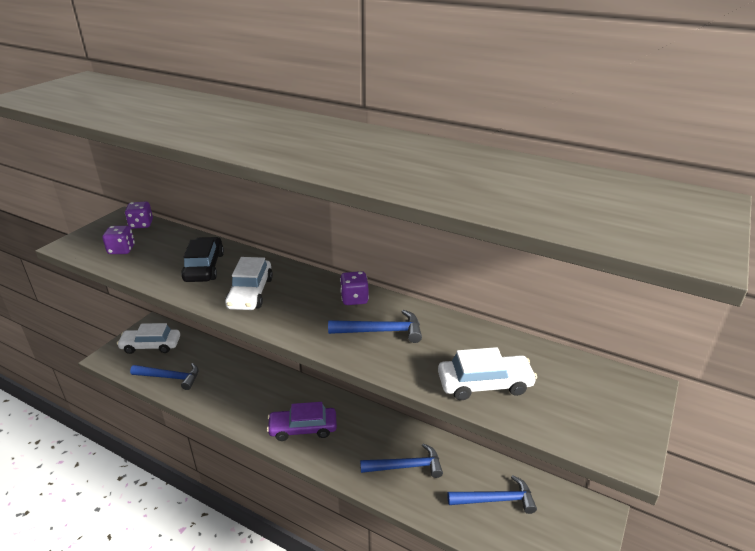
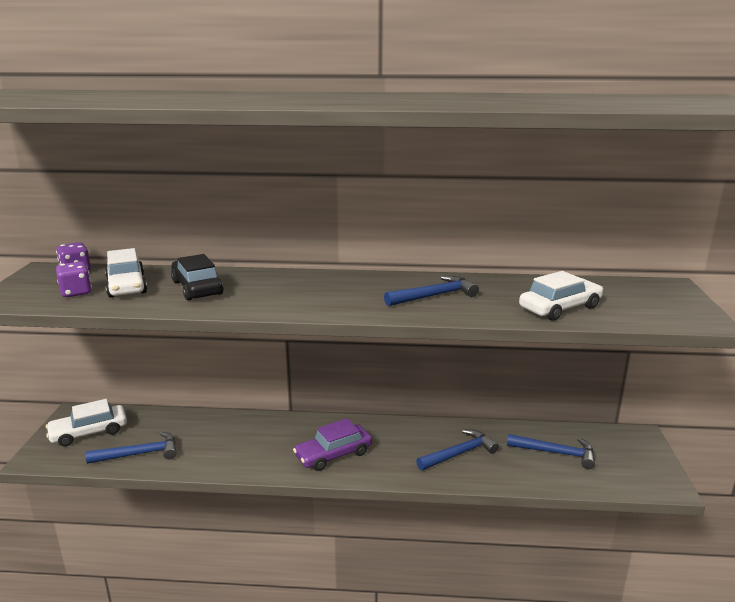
camera: 25 degrees left, 10 degrees down
white car [225,257,273,310] -> white car moved to [105,248,147,298]
purple dice [340,271,369,305] -> none
blue hammer [447,475,537,514] -> blue hammer turned 45 degrees clockwise [507,434,595,469]

